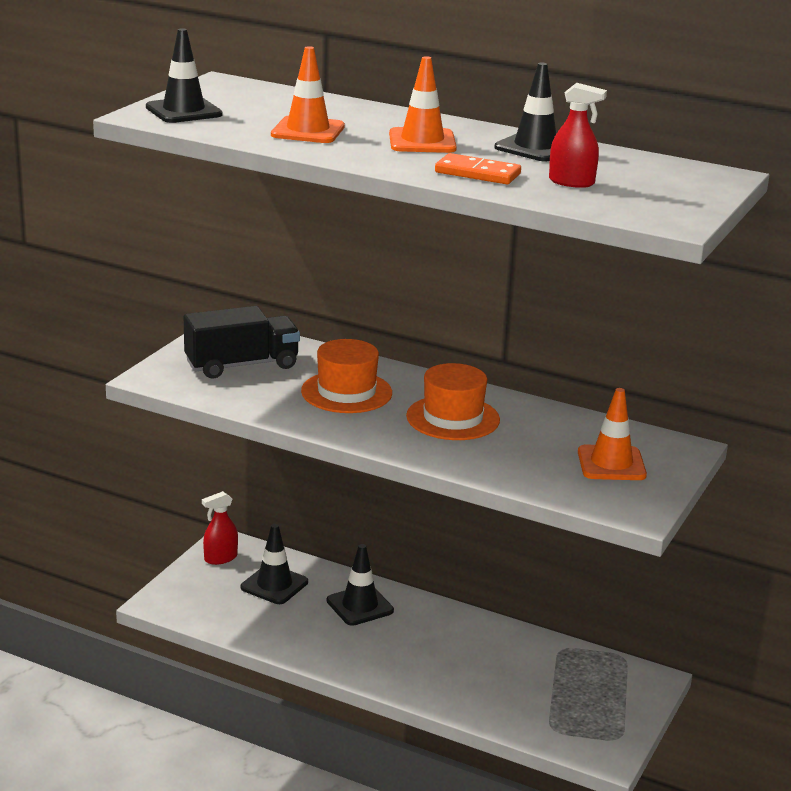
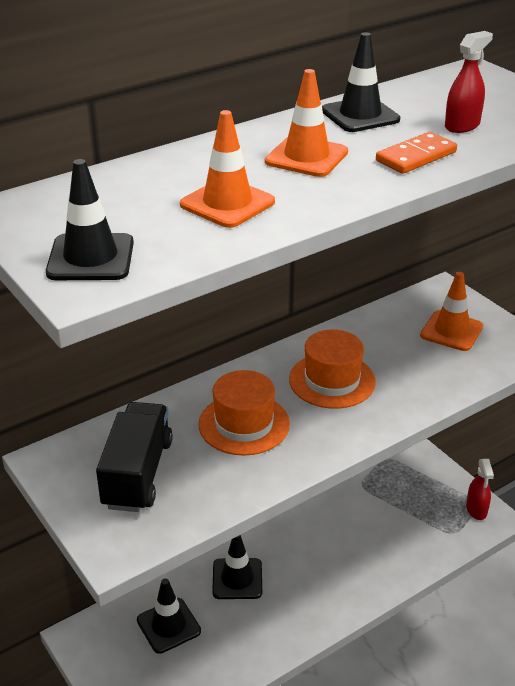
camera: 60 degrees left, 10 degrees up
red spray bottle [202,491,238,565] -> red spray bottle moved to [466,459,494,520]

